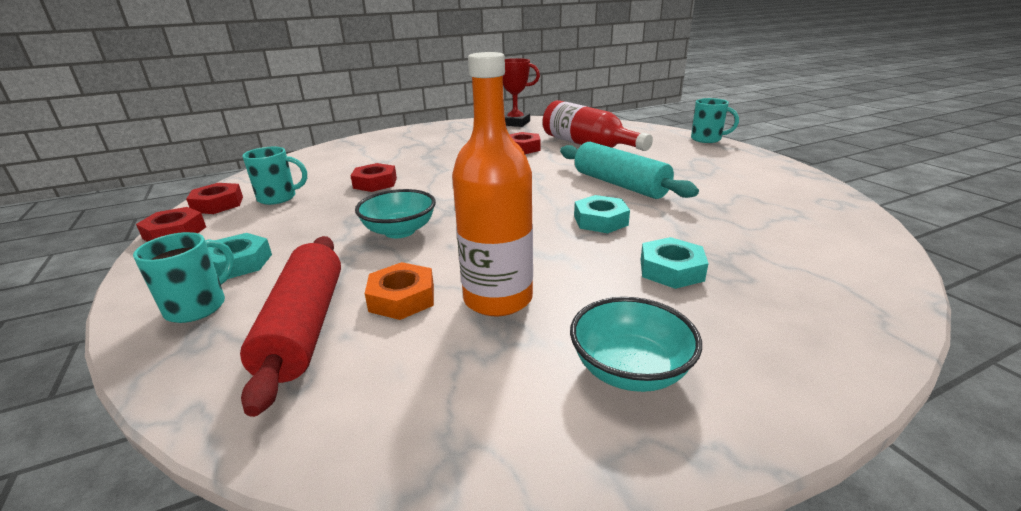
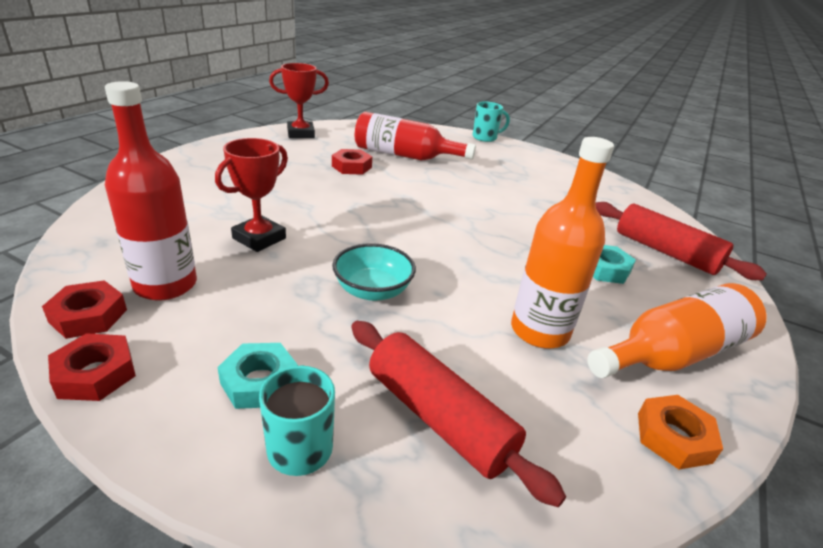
camera: 40 degrees left, 5 degrees up
turquoise mug [242,147,307,205] -> red bottle [105,81,197,300]
red nut [351,163,397,192] -> red trophy [215,138,288,252]
orange nut [365,262,434,320] -> orange nut moved to [638,395,723,469]
turquoise rolling pin [560,142,699,199] -> none
turquoise bowl [570,297,702,392] -> orange bottle [587,283,766,378]
turquoise nut [574,195,630,233] -> none
none -> red rolling pin [596,202,767,280]

